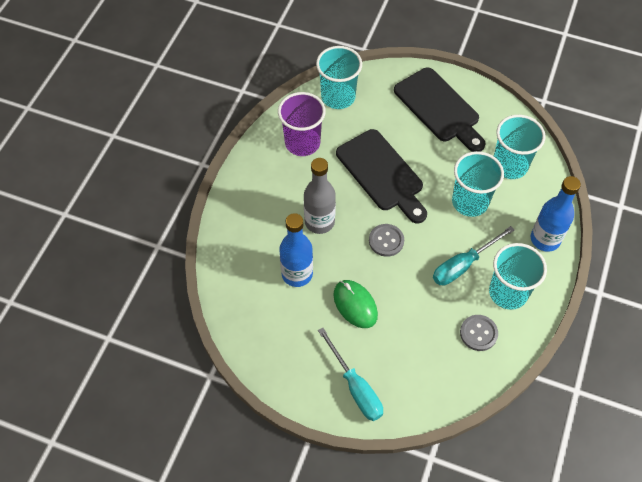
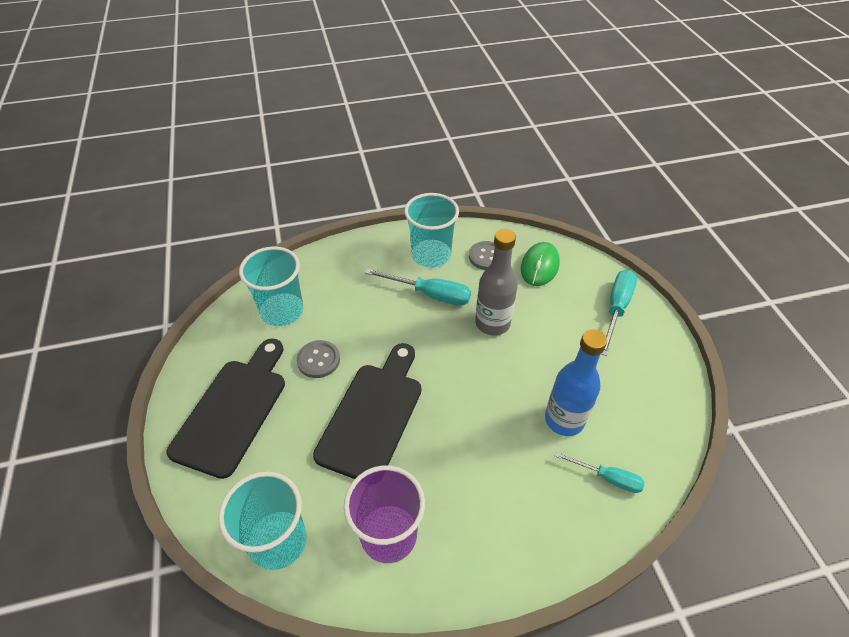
camera: 125 degrees left, 10 degrees down
grey bottle [304,158,336,234] -> grey bottle moved to [475,229,518,335]
green mouse [333,280,378,328] -> green mouse moved to [521,242,560,286]
grey button [369,224,404,257] -> grey button moved to [296,340,340,378]
turquoise cup [452,151,504,217] -> none
blue bottle [531,176,581,252] -> none
none -> turquoise screwdriver [555,452,645,493]

